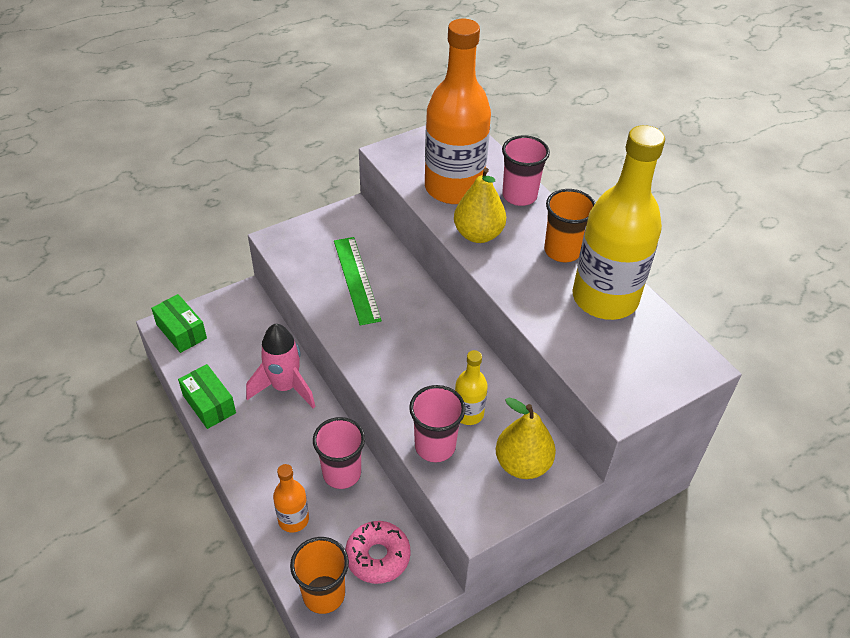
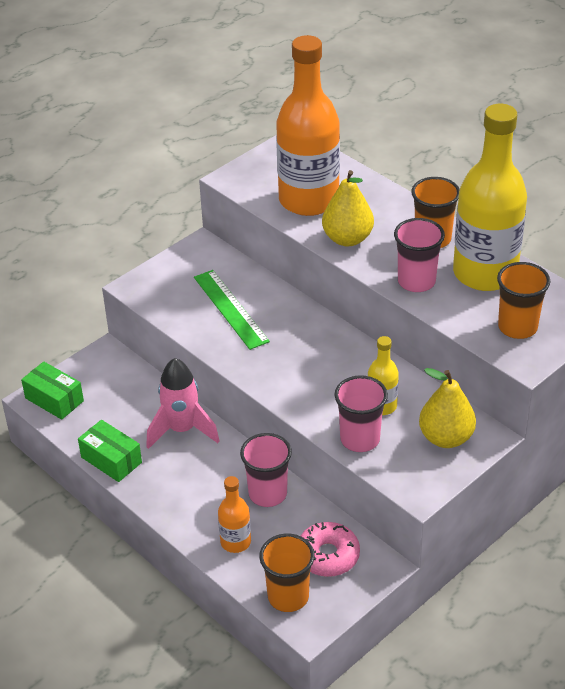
camera: 10 degrees left, 5 degrees down
pink cup [502,135,550,206] -> pink cup moved to [394,218,445,292]
none -> orange cup [497,262,550,339]

